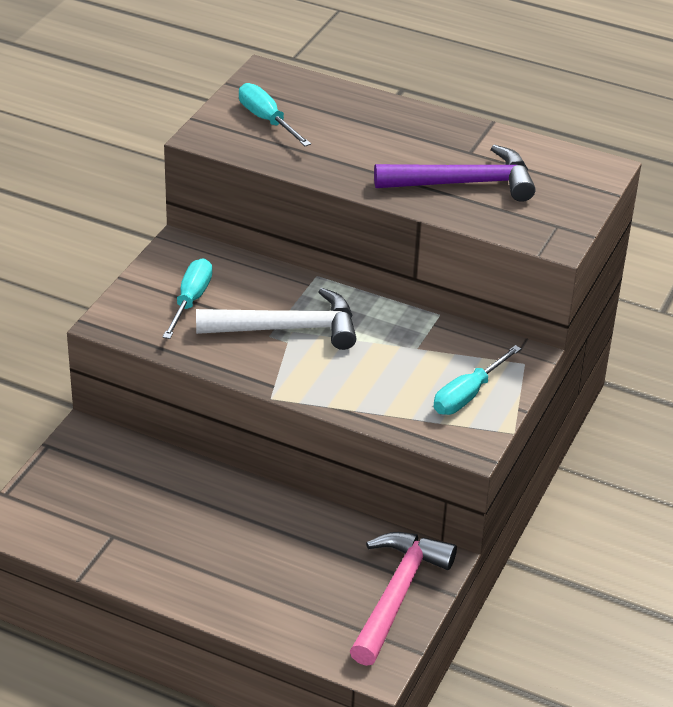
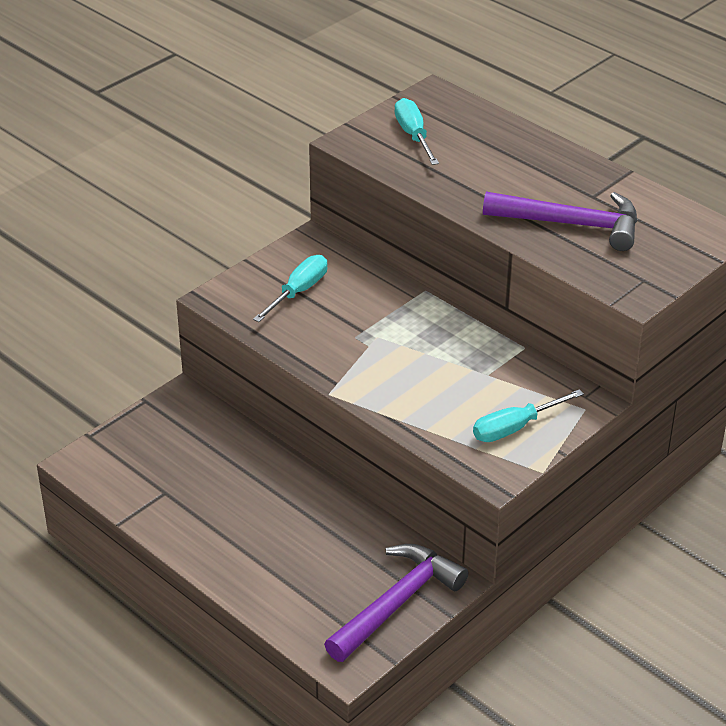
camera: 20 degrees right, 0 degrees up
white hammer [196,288,356,350] -> none
pink hammer [350,532,457,666] -> purple hammer [324,544,468,662]

